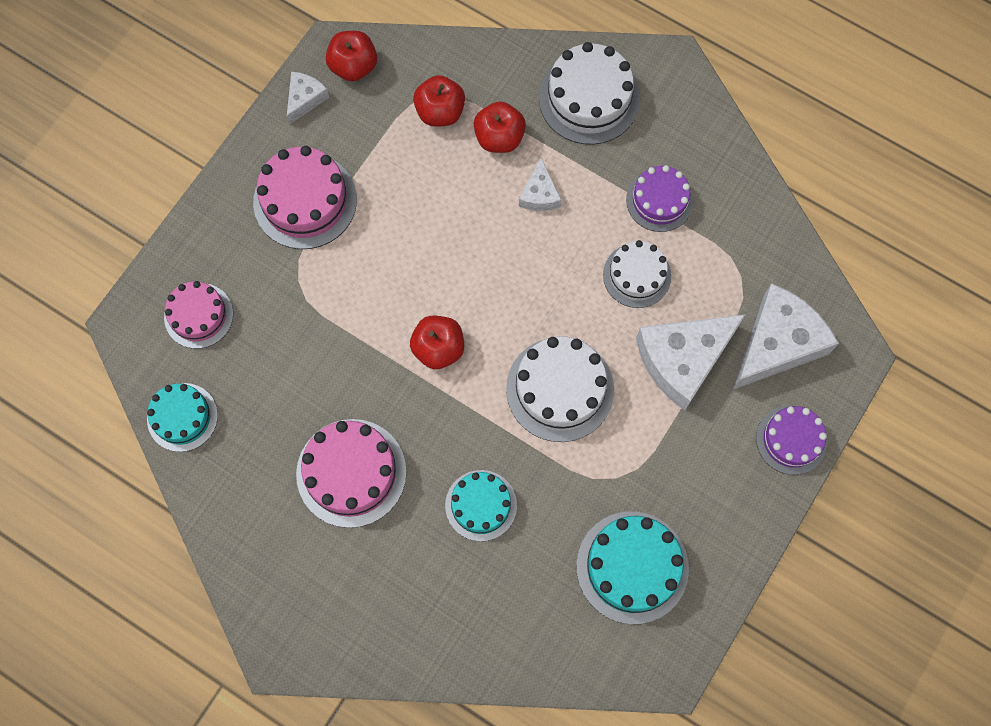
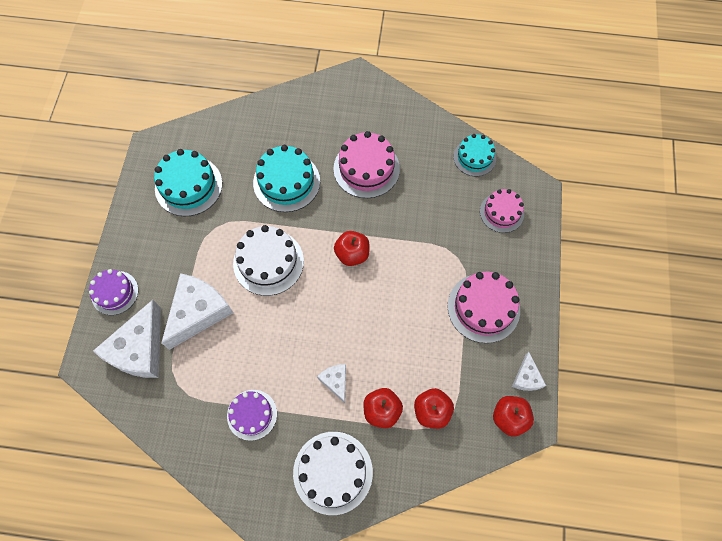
camera: 155 degrees right, 5 degrees down
turquoise cake [445,470,517,541] -> turquoise cake [253,145,320,212], size x1.54
white cake [603,240,671,308] -> none

